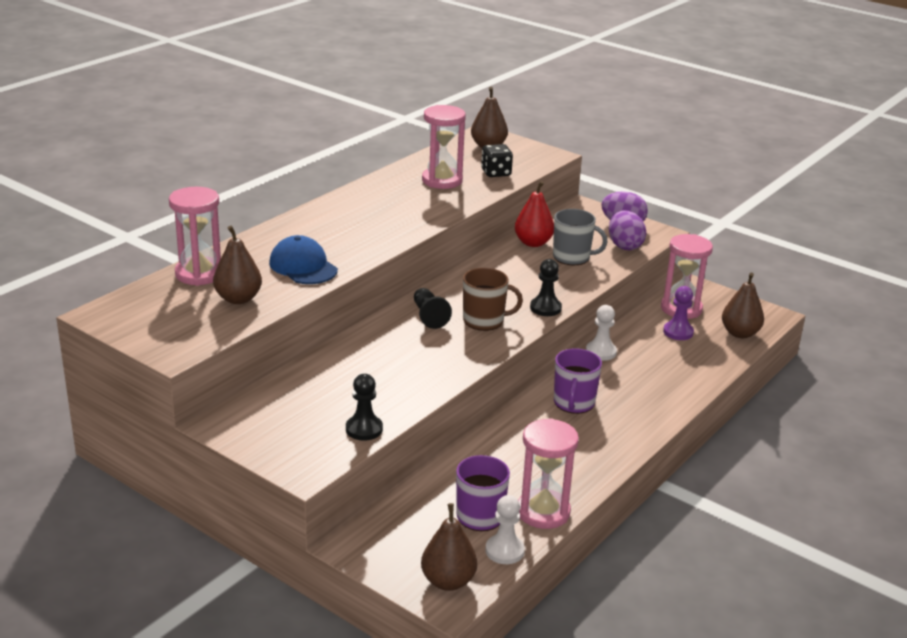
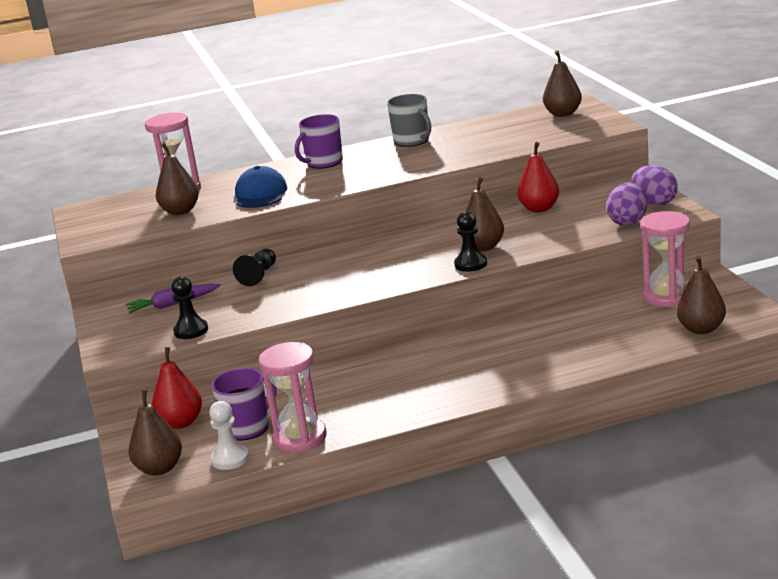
camera: 40 degrees right, 5 degrees down
black pawn [414,288,452,329] -> black pawn moved to [233,249,276,286]
pink hourglass [422,105,466,189] -> none
brown mug [463,268,523,331] -> none
black dice [481,144,513,177] -> none
grey mug [553,209,608,265] -> grey mug moved to [387,94,431,147]
purple mug [554,348,602,414] -> purple mug moved to [295,114,343,169]
white pawn [586,305,617,361] -> none
purple pawn [663,286,694,340] -> none
none -> purple carrot [125,284,221,314]
none -> red pear [152,347,202,429]
none -> brown pear [461,176,504,251]

